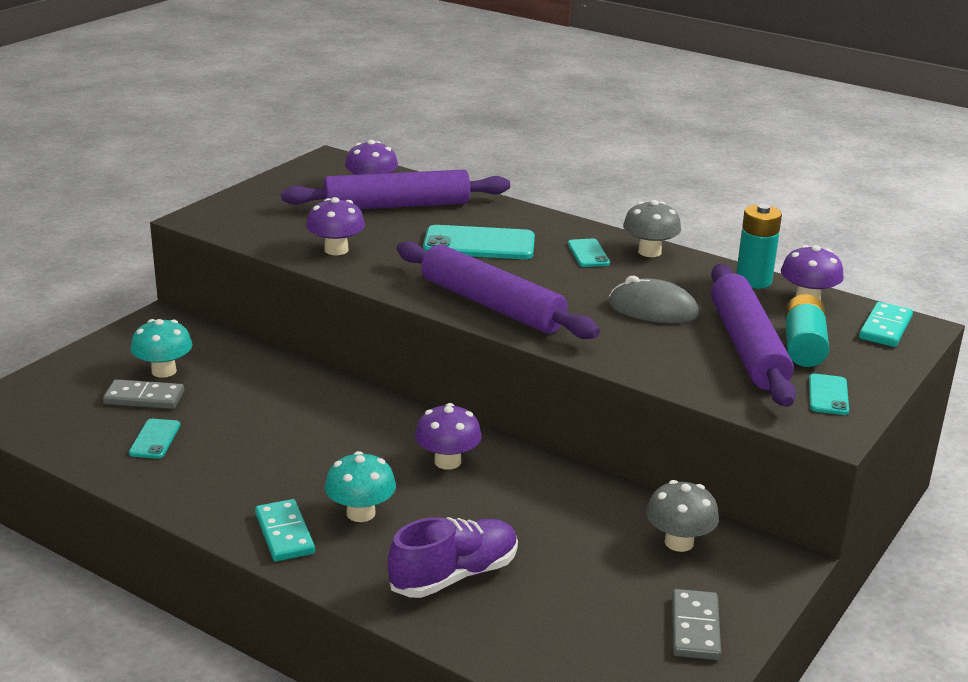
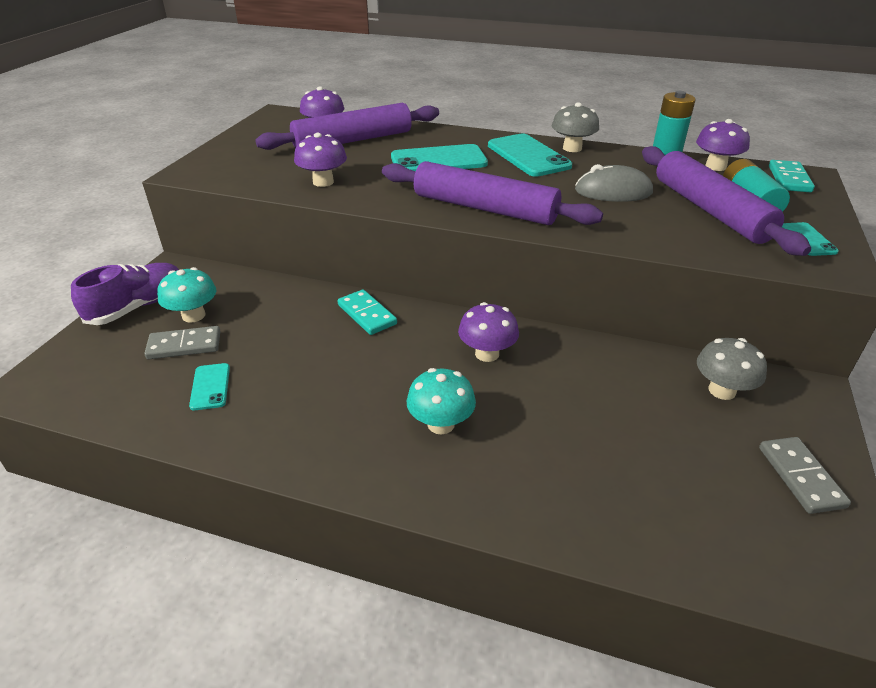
camera: 15 degrees left, 10 degrees up
turquoise domino [255,499,315,561] -> turquoise domino moved to [338,289,397,335]
purple shoe [388,517,518,598] -> purple shoe moved to [71,263,179,325]
turquoise phone [568,239,610,267] -> turquoise phone [488,134,572,177], size x1.90

